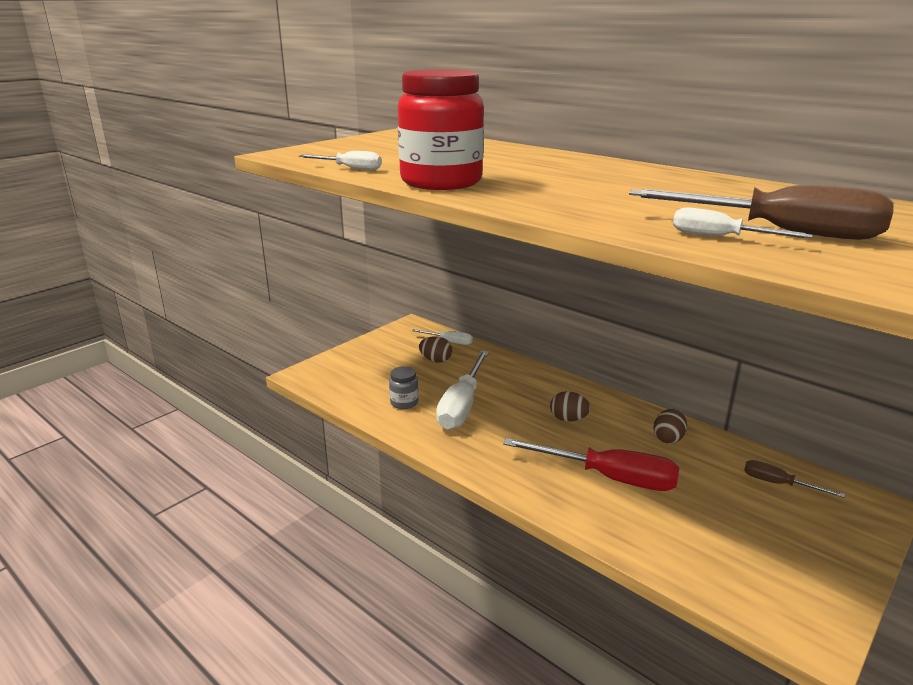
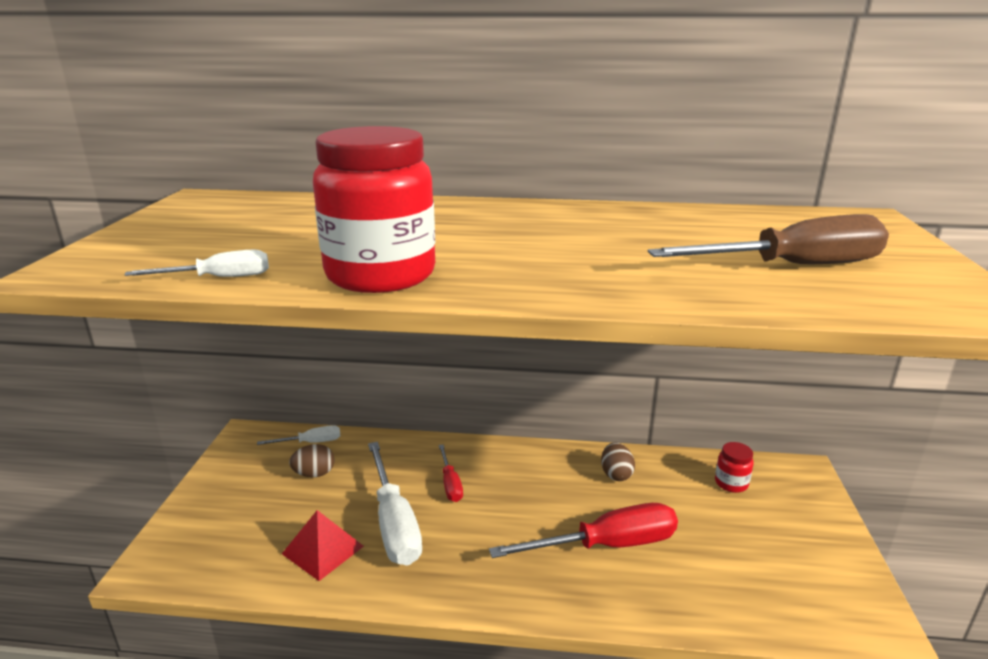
camera: 35 degrees left, 0 degrees up
grey jar [389,366,419,409] -> red pyramid [282,510,364,581]
brown egg [550,391,591,422] -> none
white screwdriver [673,207,813,238] -> none
brown screwdriver [744,460,845,498] -> red jar [715,442,754,493]
none -> red screwdriver [439,444,463,502]

